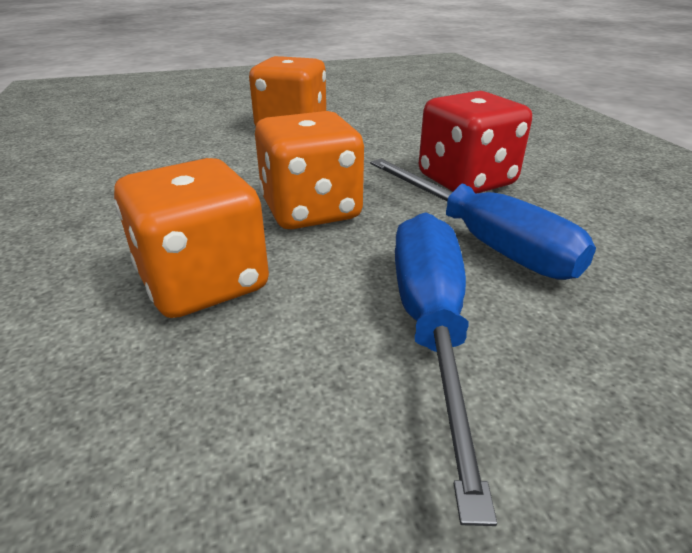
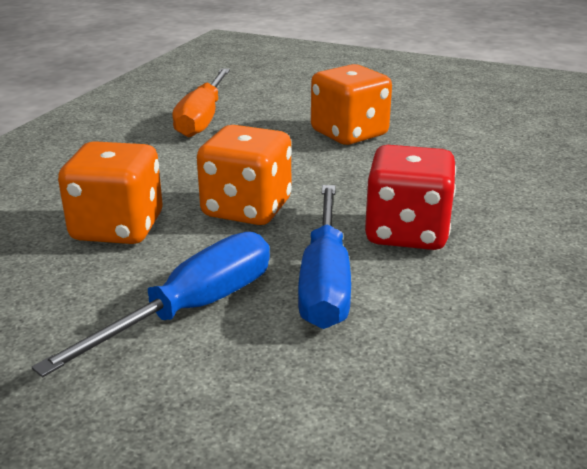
camera: 40 degrees right, 5 degrees down
none -> orange screwdriver [172,68,230,137]

